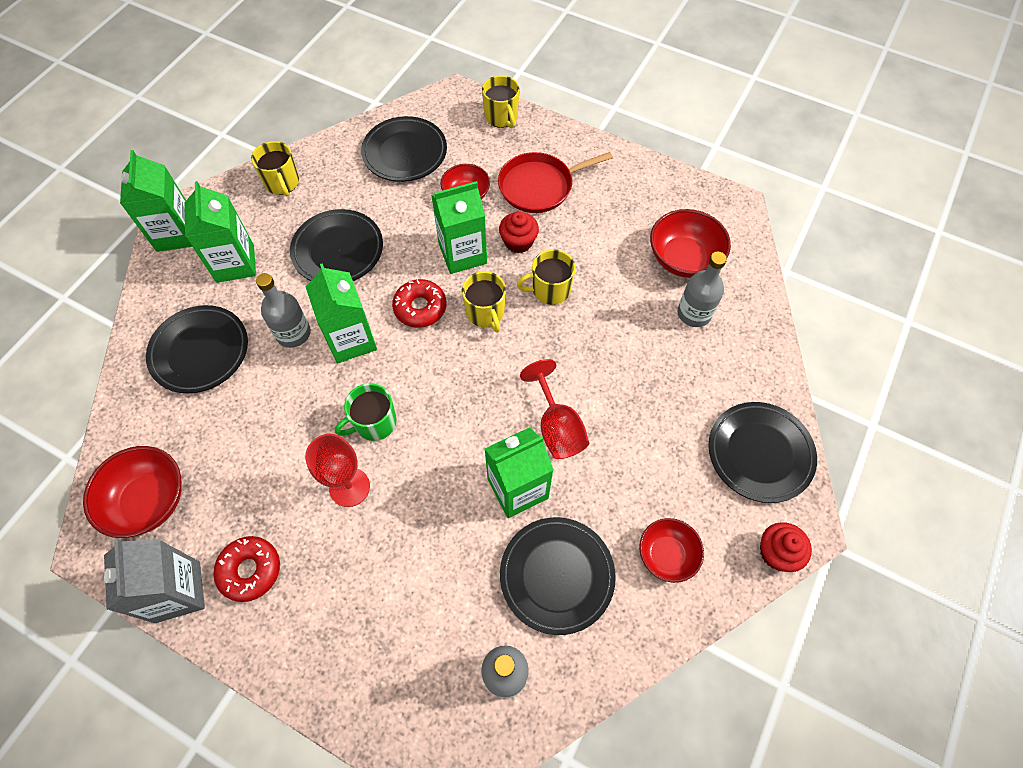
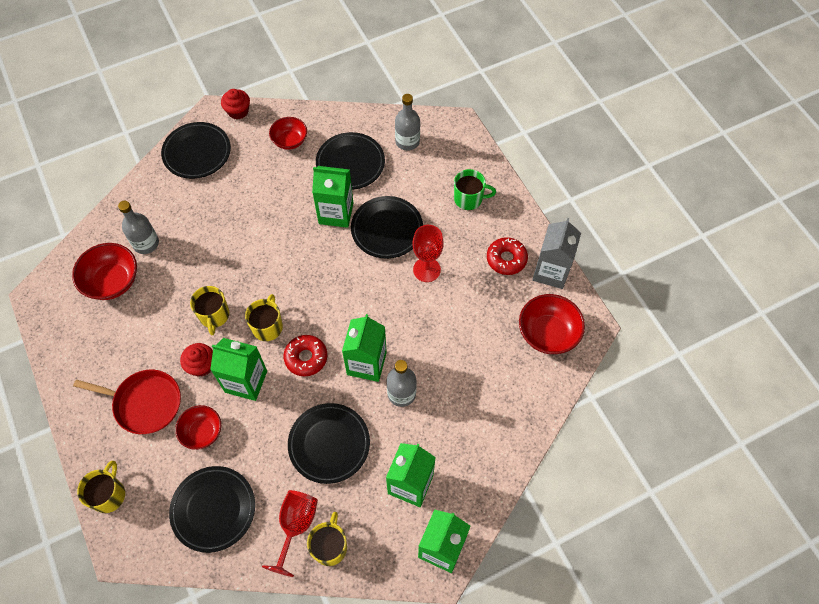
camera: 145 degrees left, 0 degrees up
black plate [146,305,248,393] -> black plate moved to [351,196,423,259]
green mug [335,383,397,441] -> green mug moved to [454,169,496,210]
yellow mug [517,249,576,305] -> yellow mug turned 60 degrees clockwise [190,286,229,335]
red goblet [520,359,589,459] -> red goblet moved to [262,490,318,577]

